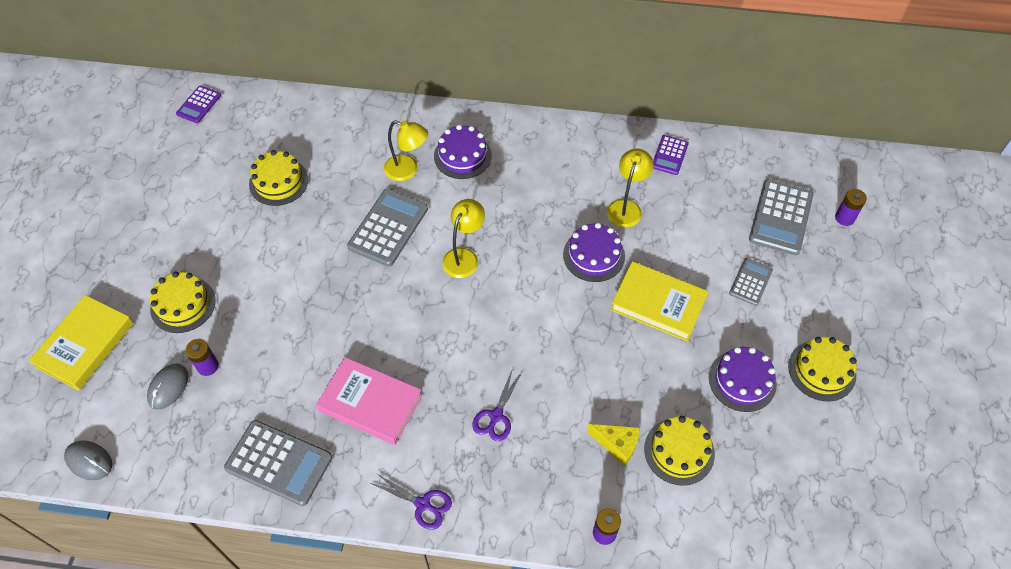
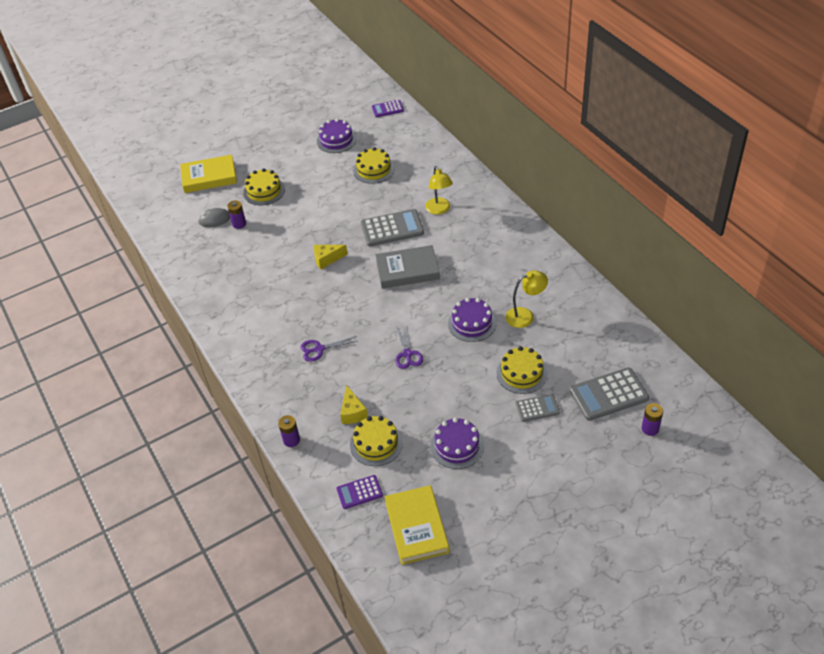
camera: 55 degrees right, 10 degrees down
grey mouse [64,440,112,480] -> none
grey calculator [224,420,332,506] -> none
pink book [316,357,422,445] -> none
purple scissors [371,473,452,530] -> purple scissors moved to [396,324,423,369]
purple cake [434,125,492,179] -> purple cake moved to [317,119,357,153]
yellow lamp [442,199,485,278] -> grey book [375,245,440,289]
yellow book [610,261,709,341] -> yellow book moved to [385,485,450,565]
purple calculator [653,135,689,175] -> purple calculator moved to [337,475,383,509]
yellow cake [788,337,857,401] -> yellow cake moved to [496,346,547,394]
none -> yellow cheese [313,245,348,269]

